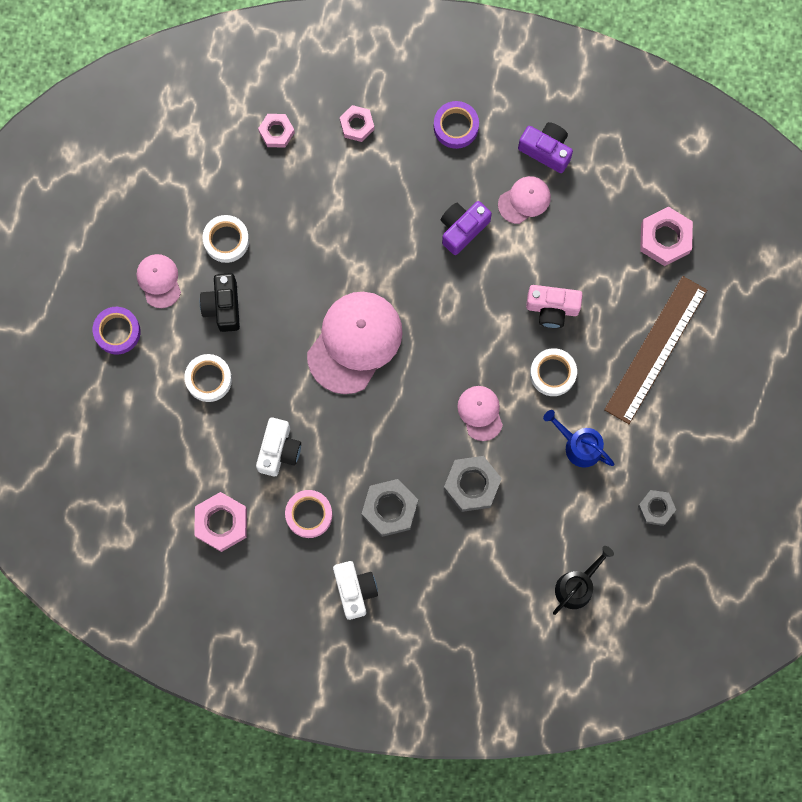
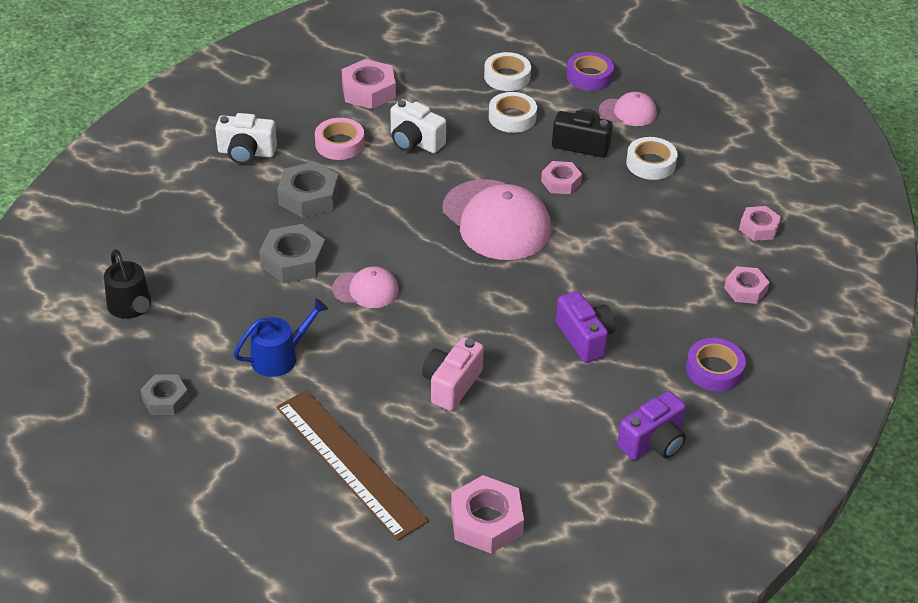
camera: 110 degrees right, 35 degrees down
pink cap [498,176,551,224] -> none
white tape [530,348,577,396] -> white tape moved to [484,52,531,91]
none -> pink nut [541,161,582,194]

